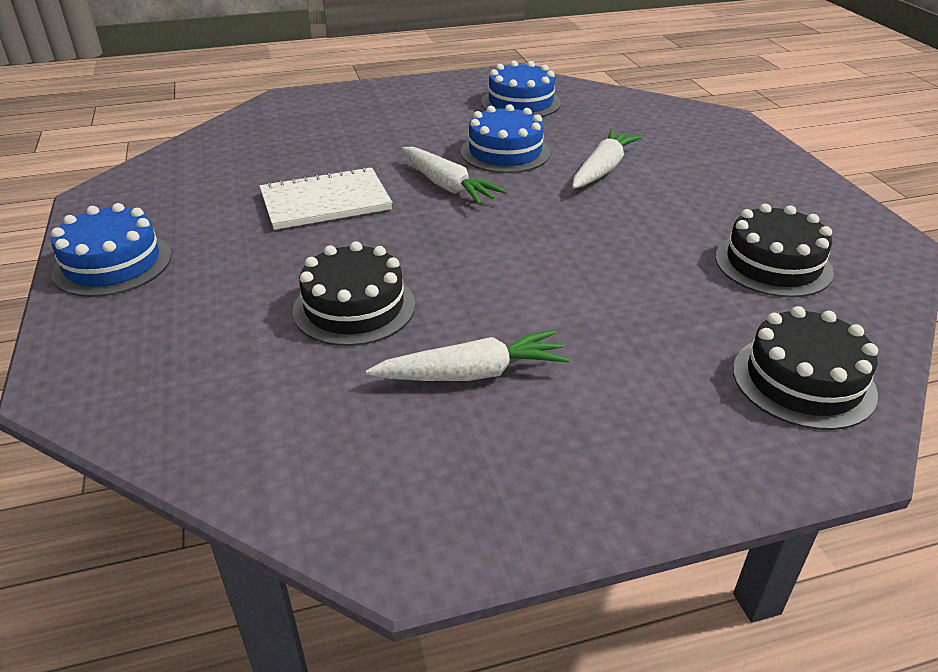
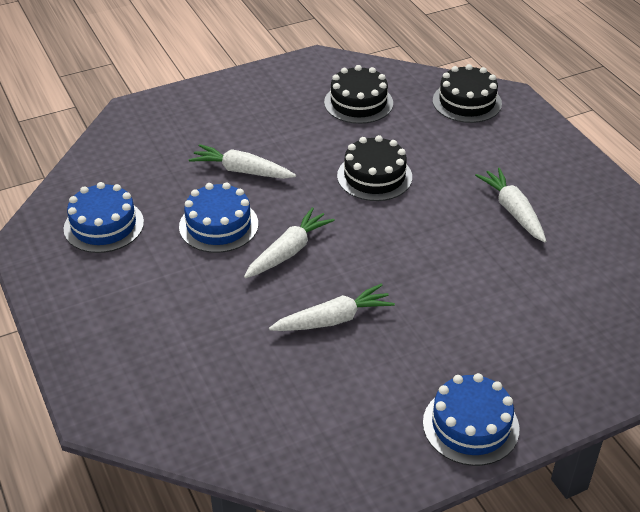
camera: 100 degrees left, 5 degrees up
white notebook [260,166,392,230] -> white carrot [269,284,395,331]
black cake [293,241,415,346] -> black cake moved to [337,135,412,201]

